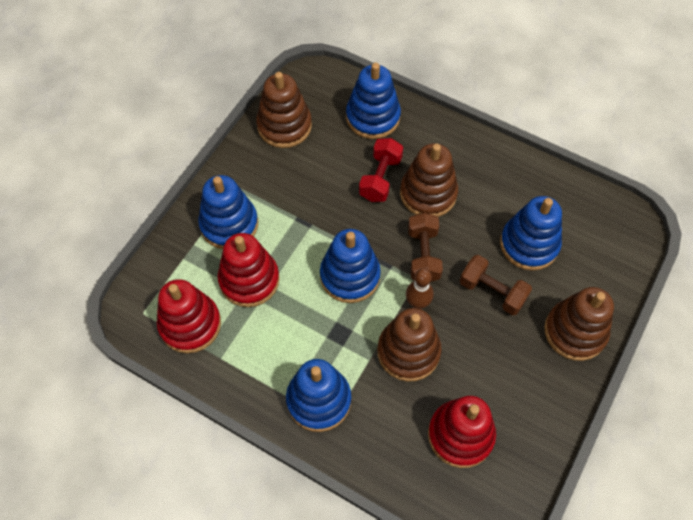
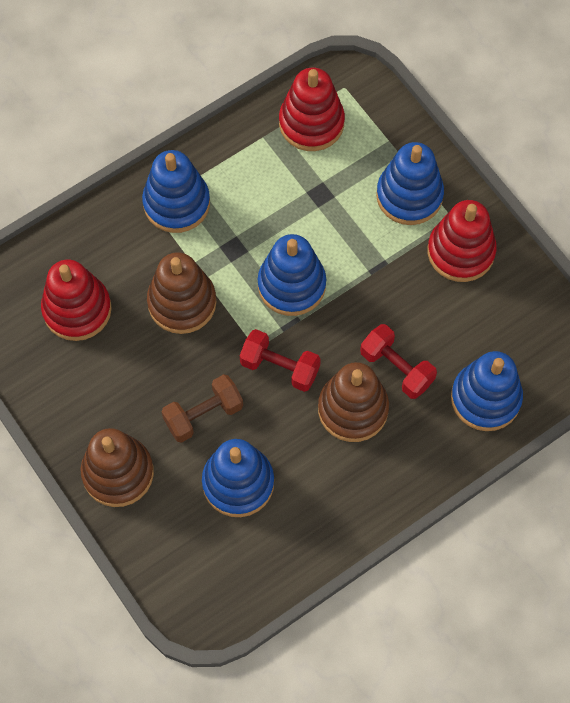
camera: 115 degrees right, 5 degrees up
red stacking toy [218,233,280,307] -> red stacking toy moved to [428,200,497,282]
brown stacking toy [256,72,312,148] -> none
brown bowling pin [406,268,434,309] -> none
brown dumbbell [408,212,443,282] -> red dumbbell [240,329,321,392]

